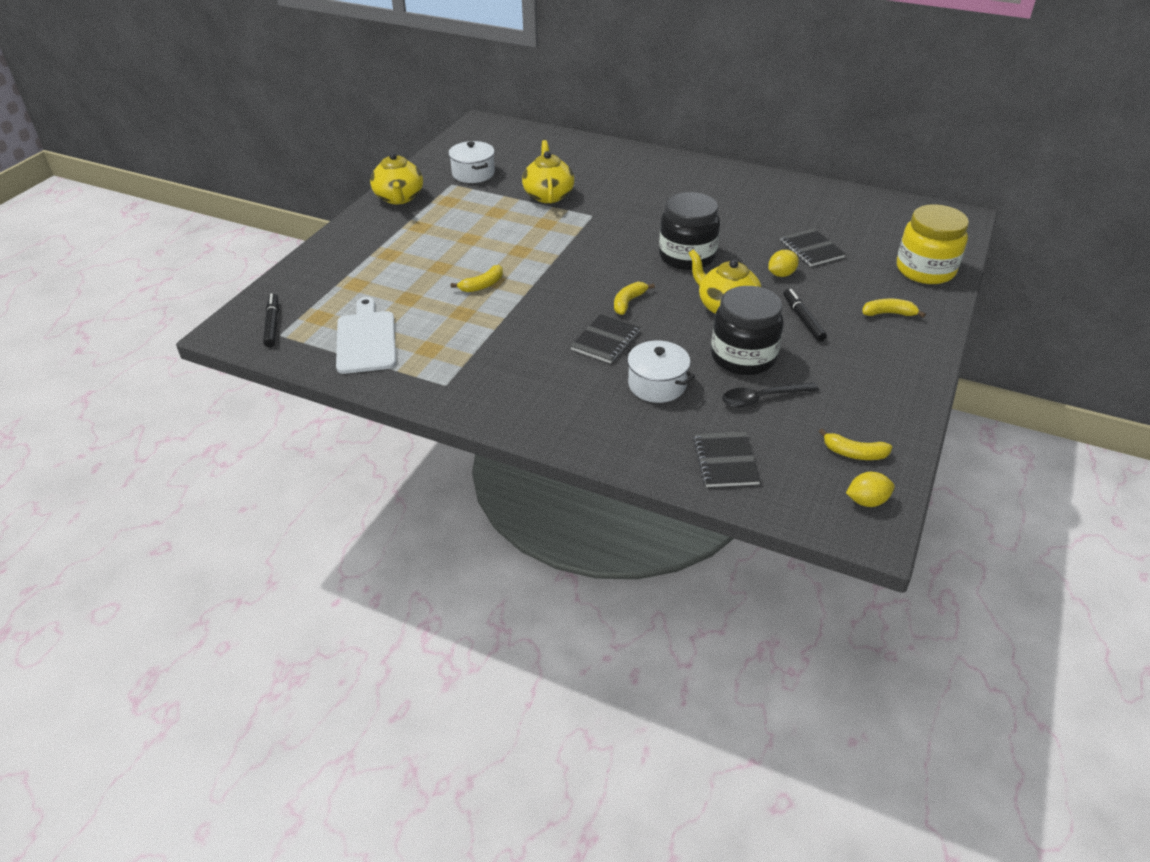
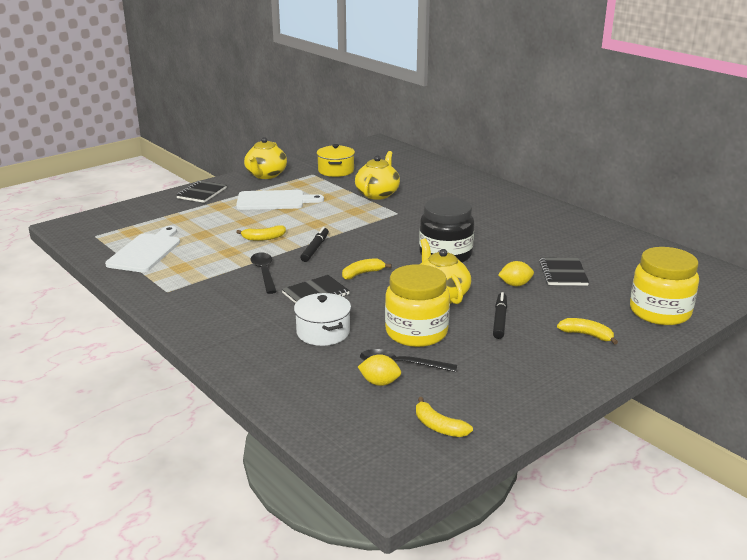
camera: 25 degrees right, 15 degrees down
black marker [263,293,279,347] -> black marker moved to [300,227,329,262]
white pot [448,141,495,183] -> yellow pot [317,144,355,177]
black notebook [693,431,761,487] -> black notebook moved to [176,181,227,203]
black jar [711,286,783,375] -> yellow jar [385,264,450,347]
yellow lemon [846,472,895,507] -> yellow lemon moved to [358,354,401,386]
none -> white cutting board [236,190,324,210]
none -> black spoon [251,252,277,294]

